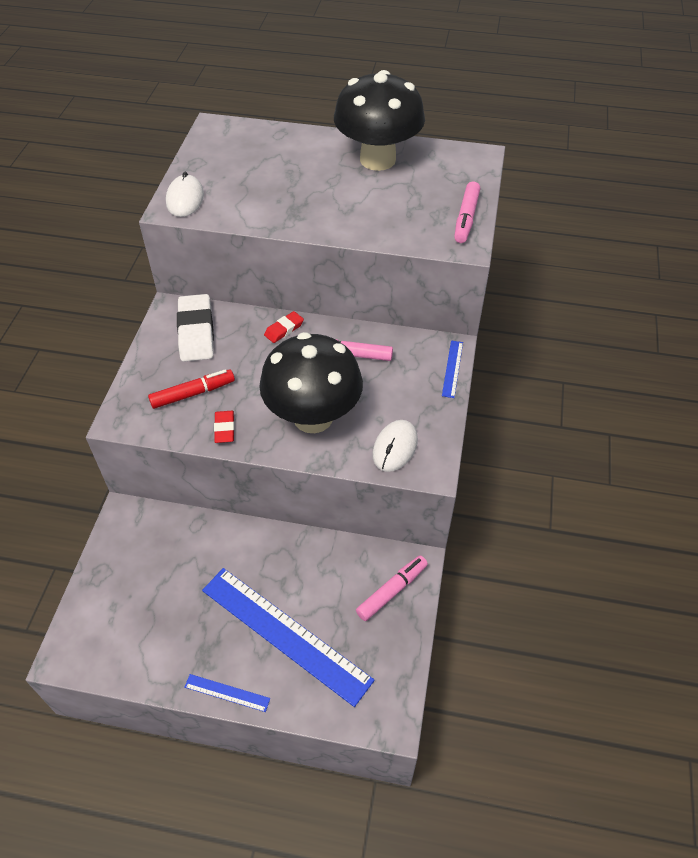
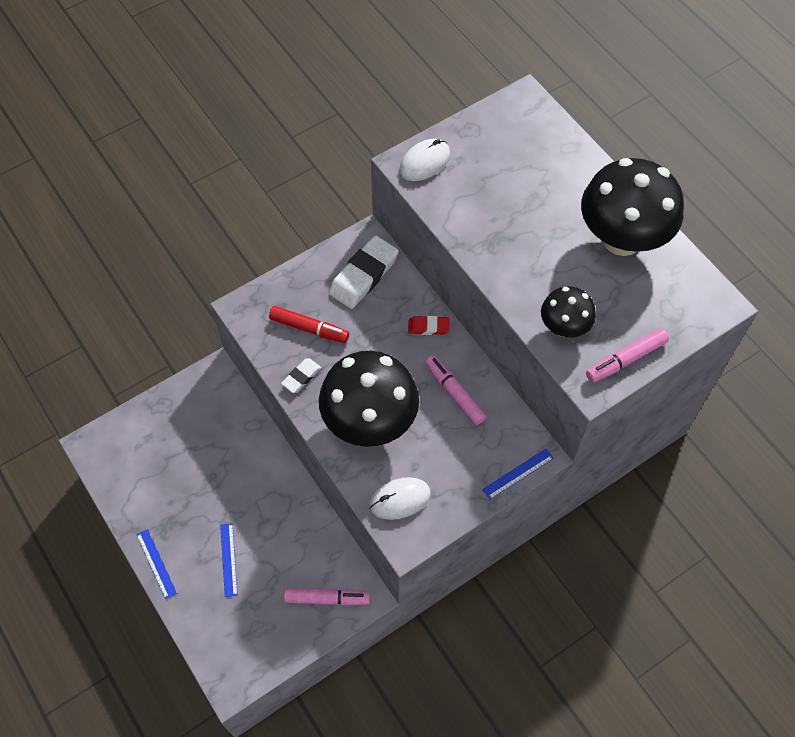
camera: 45 degrees right, 10 degrees up
blue ruler [202,568,375,707] -> blue ruler [220,523,237,597], size x0.42
red eraser [214,411,235,443] -> white eraser [281,358,321,393]
none -> black mushroom [541,286,596,337]

